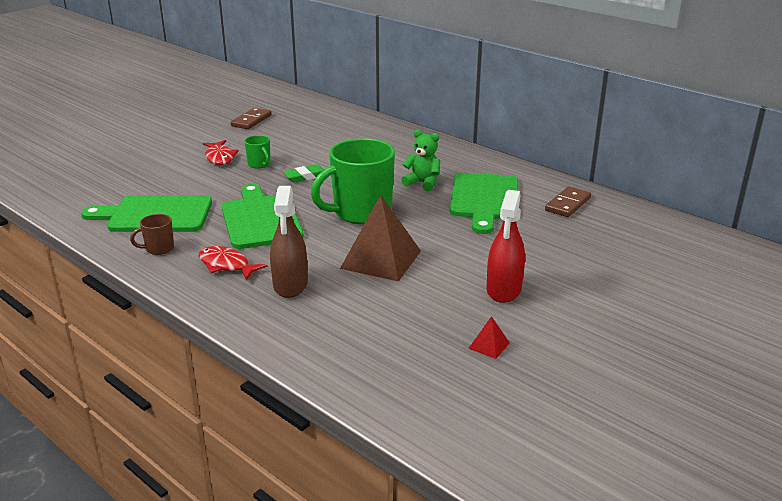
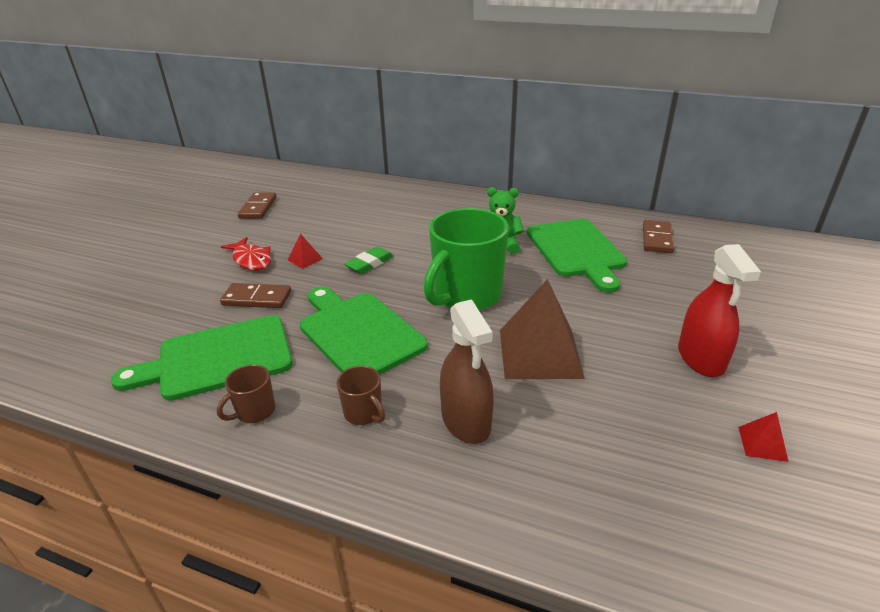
camera: 20 degrees left, 5 degrees up
red fish [199,246,267,280] -> brown mug [337,366,385,425]
green mug [244,135,271,168] -> red pyramid [288,234,323,269]
none -> brown domino [220,283,291,308]

